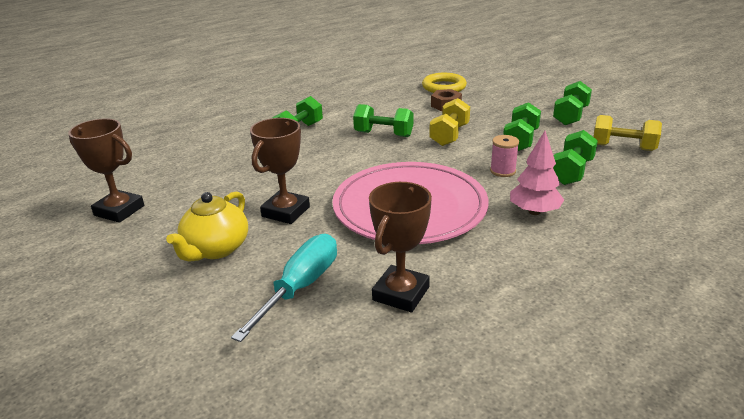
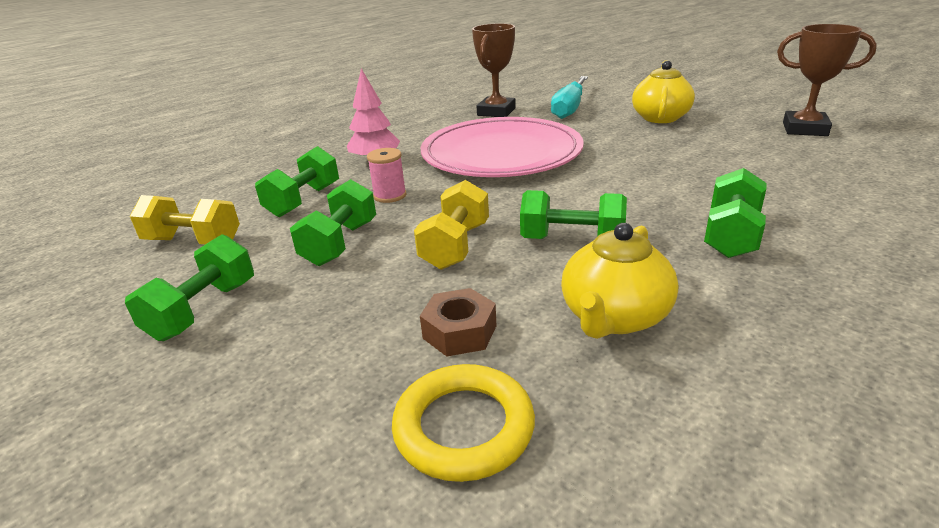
camera: 175 degrees right, 0 degrees up
brown trophy [250,118,310,224] -> none
none -> yellow teapot [561,223,679,339]

